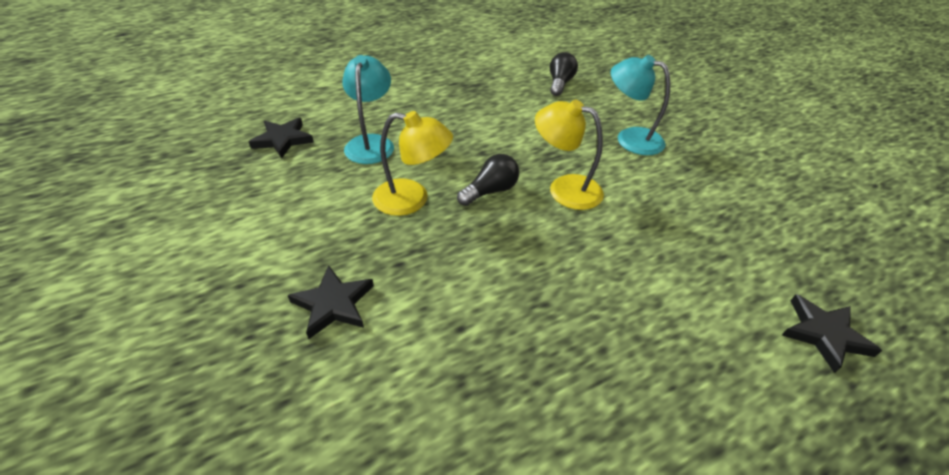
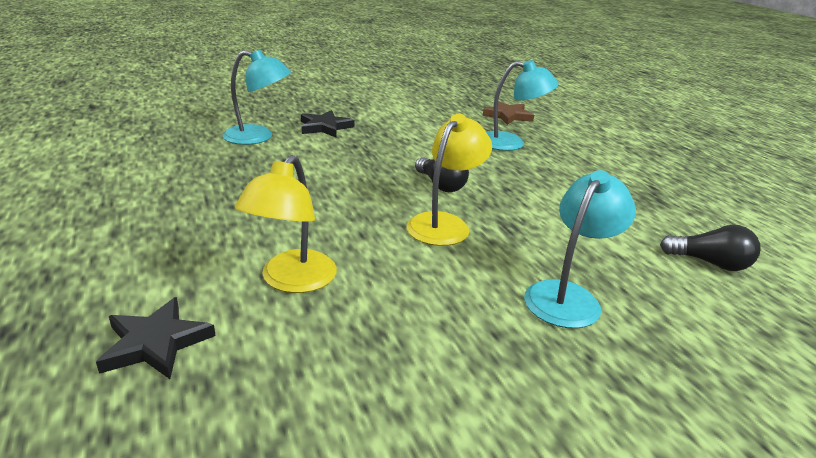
camera: 95 degrees right, 15 degrees down
black star [249,118,314,158] -> brown star [483,101,534,125]
yellow lamp [372,111,453,216] -> yellow lamp moved to [235,155,337,293]
none -> turquoise lamp [223,50,291,145]

